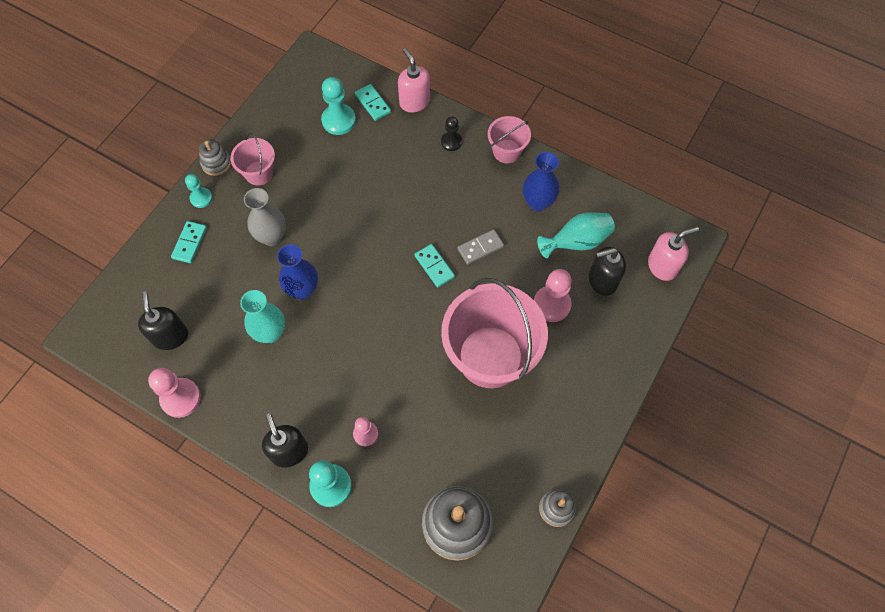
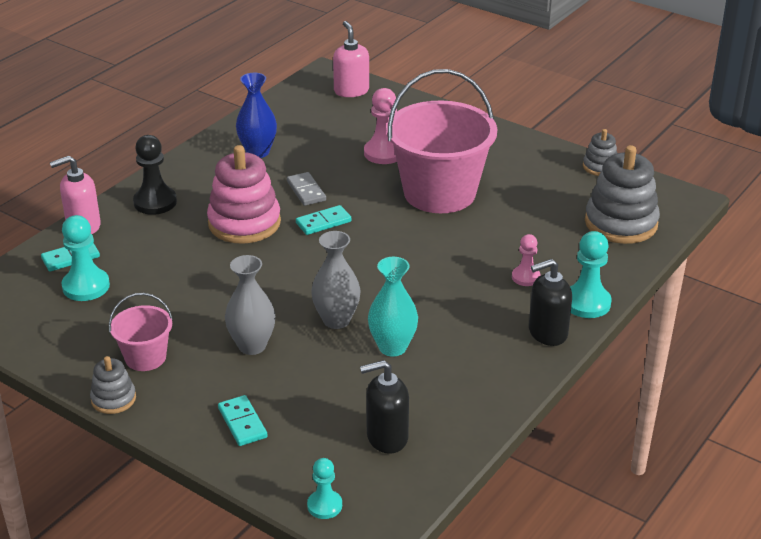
camera: 85 degrees left, 30 degrees down
pink pawn [148,368,201,418] -> none
turquoise domino [171,221,207,263] -> turquoise domino turned 45 degrees clockwise [218,395,268,446]
turquoise pawn [185,174,212,208] -> turquoise pawn moved to [307,458,342,519]
blue vase [277,244,318,300] -> grey vase [311,231,360,329]
black pawn [441,116,462,151] -> black pawn [133,135,177,215], size x1.62
pink bucket [488,116,531,163] -> none
turquoise vase [537,212,615,258] -> none
black soap dispenser [589,247,626,296] -> none
none -> pink stacking toy [207,145,281,244]

